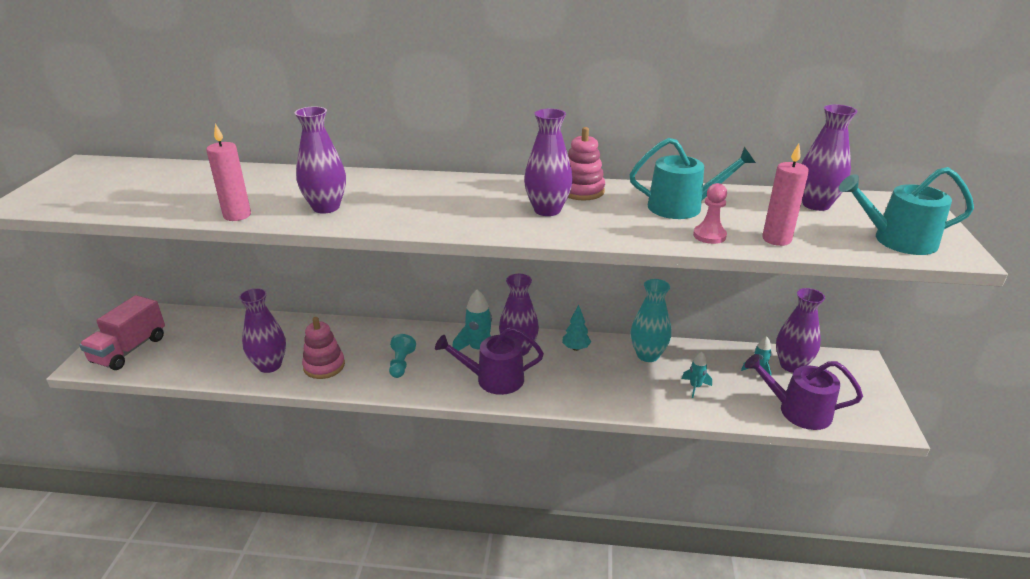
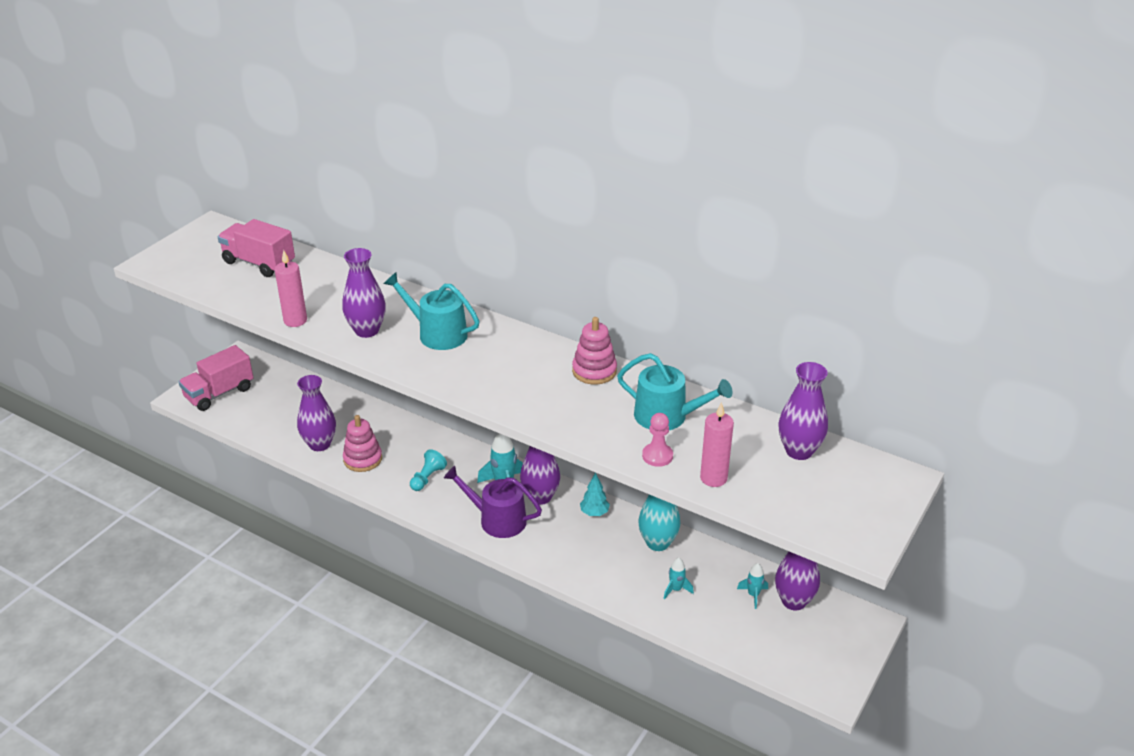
camera: 25 degrees right, 5 degrees up
purple vase [524,109,573,216] -> none
purple watering can [744,354,863,430] -> none
turquoise watering can [839,167,974,255] -> turquoise watering can moved to [384,273,480,350]
none -> pink truck [218,219,295,277]

